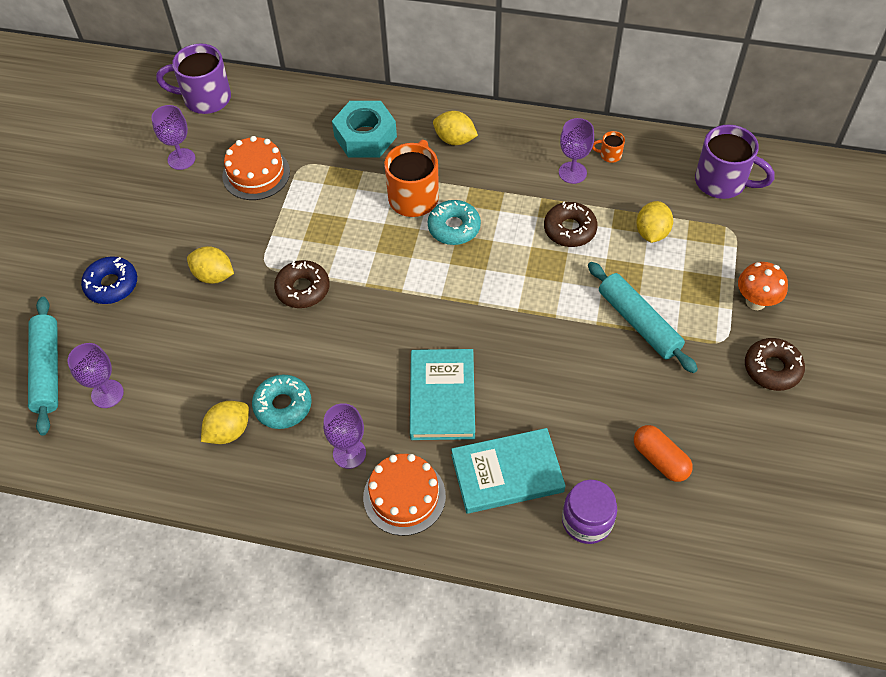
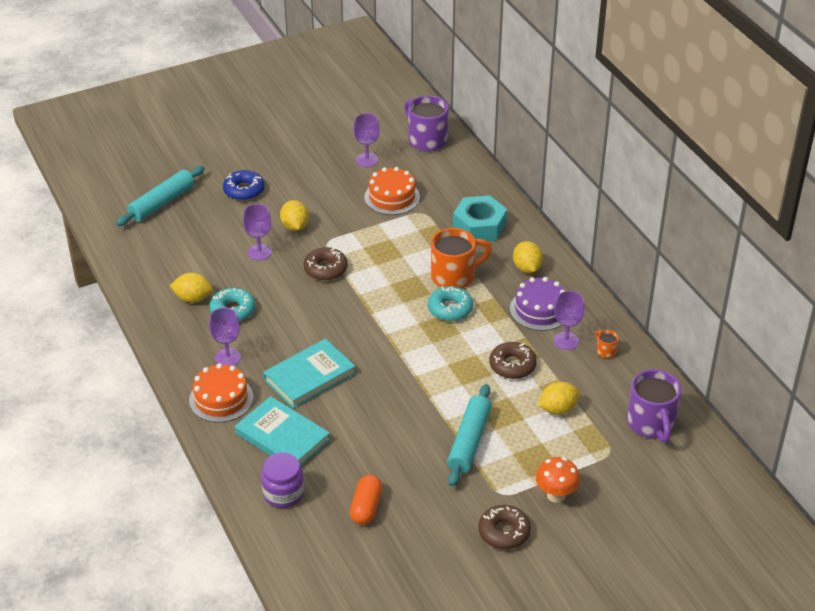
camera: 50 degrees right, 15 degrees down
purple goblet [67,343,124,408] -> purple goblet moved to [243,204,272,260]
none -> purple cake [510,277,565,331]

